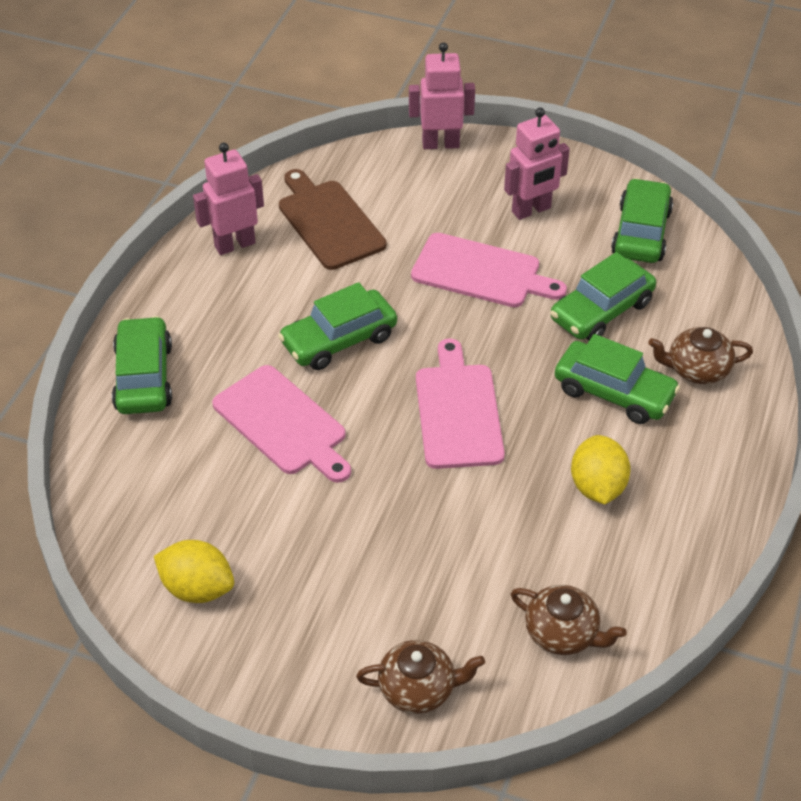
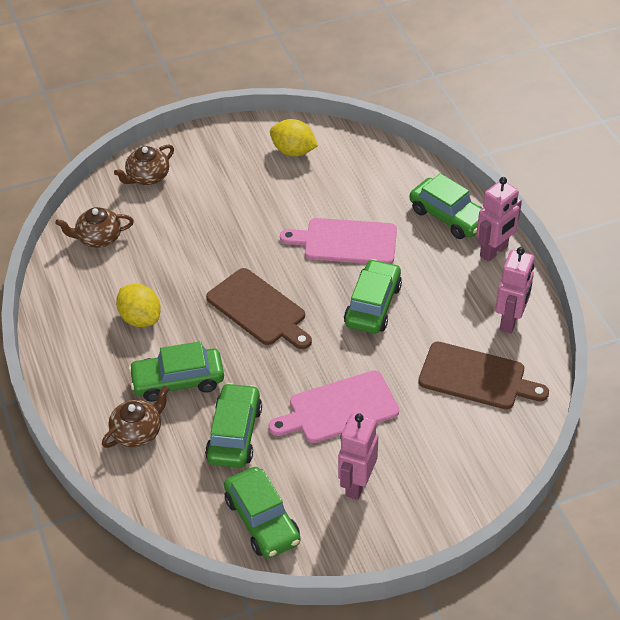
camera: 140 degrees right, 0 degrees up
yellow lemon [154,540,234,603] -> yellow lemon turned 45 degrees clockwise [270,119,318,157]
pink robot [409,42,475,149] -> pink robot moved to [477,177,522,262]
pink cutting board [416,339,505,469] -> brown cutting board [206,268,312,349]

